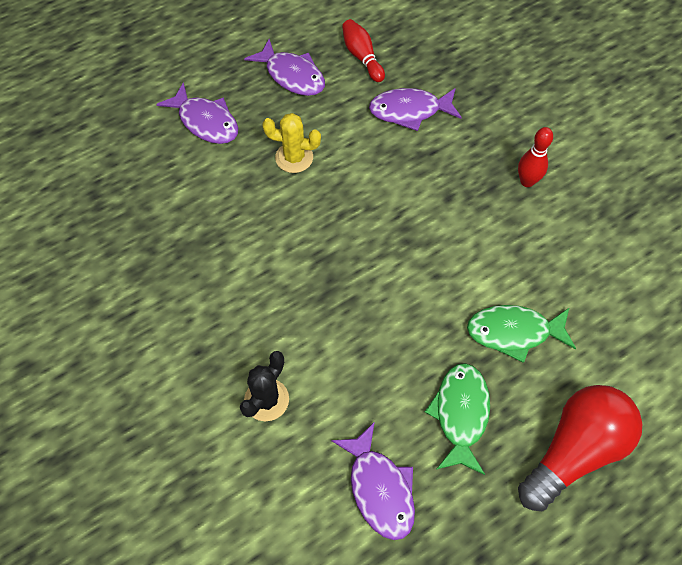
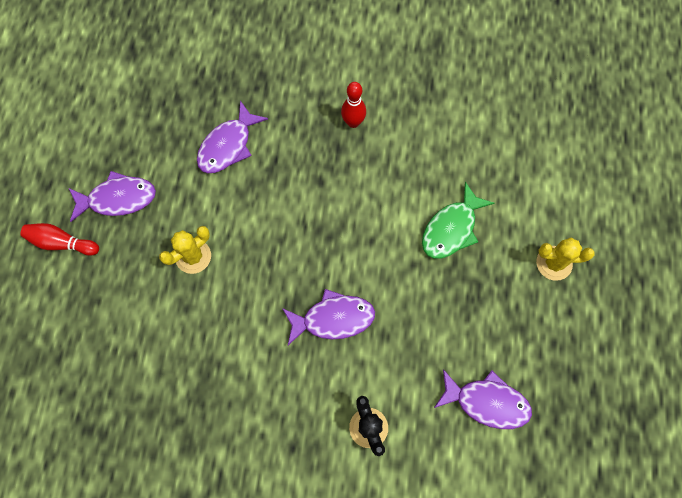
camera: 50 degrees left, 10 degrees up
purple fish [156,82,238,144] -> purple fish moved to [282,289,375,345]
red bowling pin [342,19,385,82] -> red bowling pin moved to [20,223,99,256]
green fish [425,363,490,475] -> none
red light bulb [518,385,642,511] -> yellow cactus [536,238,595,281]

